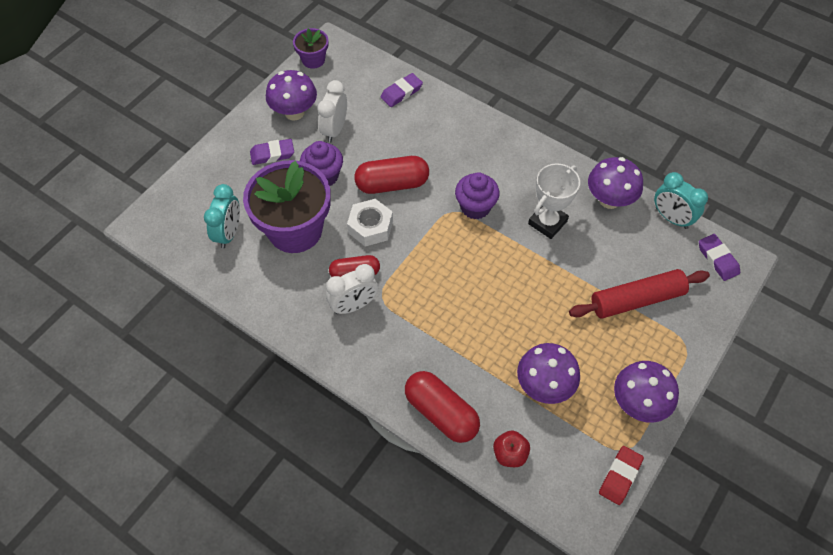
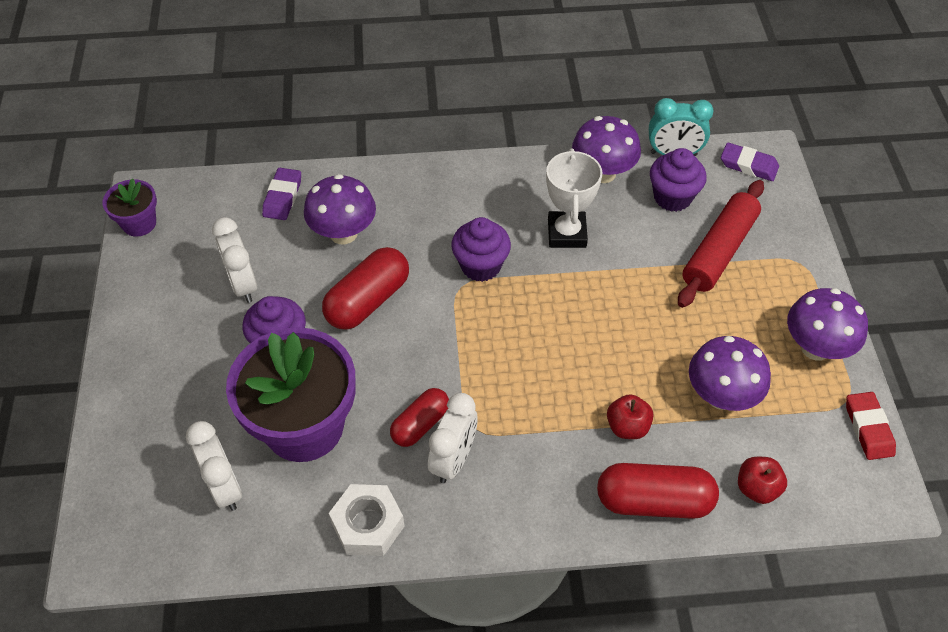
camera: 40 degrees left, 5 degrees down
turquoise clock [204,184,240,249] -> white clock [186,421,242,511]
purple eraser [250,139,294,165] -> none
purple mushroom [266,70,317,120] -> purple mushroom moved to [304,174,376,244]
white nut [347,199,393,247] -> white nut moved to [329,484,405,556]
none -> red apple [607,394,653,439]
none -> purple cupcake [650,148,706,212]

